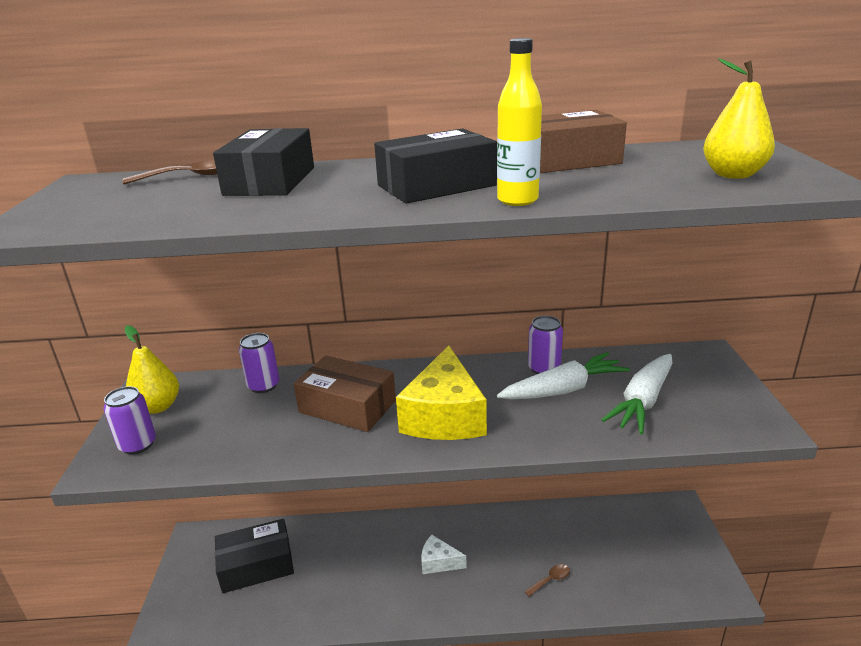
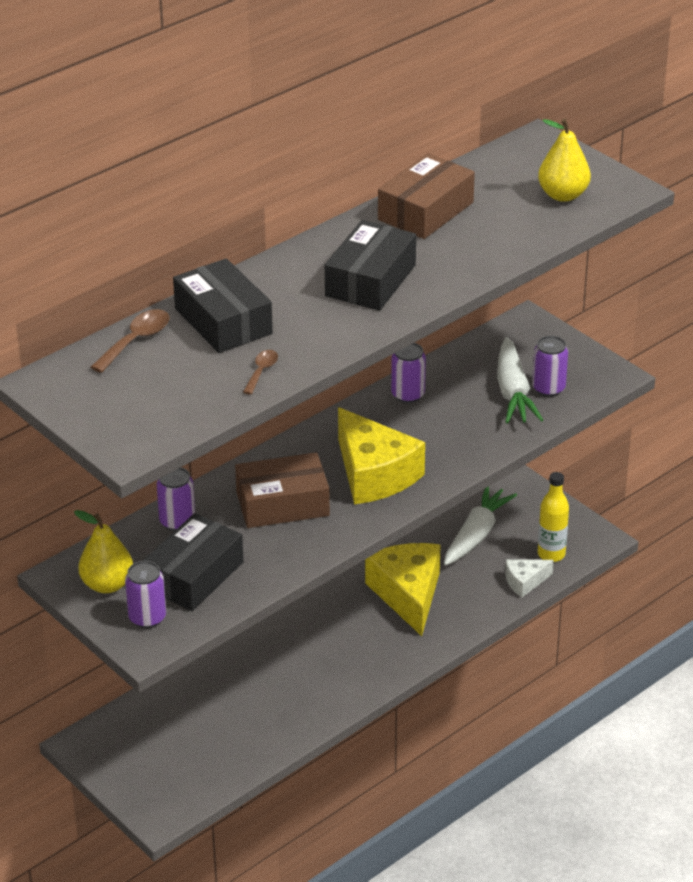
camera: 40 degrees left, 10 degrees up
black box [215,519,294,593] -> black box moved to [143,513,244,611]
white cheese [421,535,467,574] -> white cheese moved to [505,559,554,598]
yellow bottle [497,38,542,206] -> yellow bottle moved to [538,472,569,562]
white carrot [497,352,630,400] -> white carrot moved to [444,486,517,566]
brown spoon [524,564,570,597] -> brown spoon moved to [243,350,278,395]
none -> yellow cheese [365,543,441,636]
none -> purple can [532,336,568,397]

